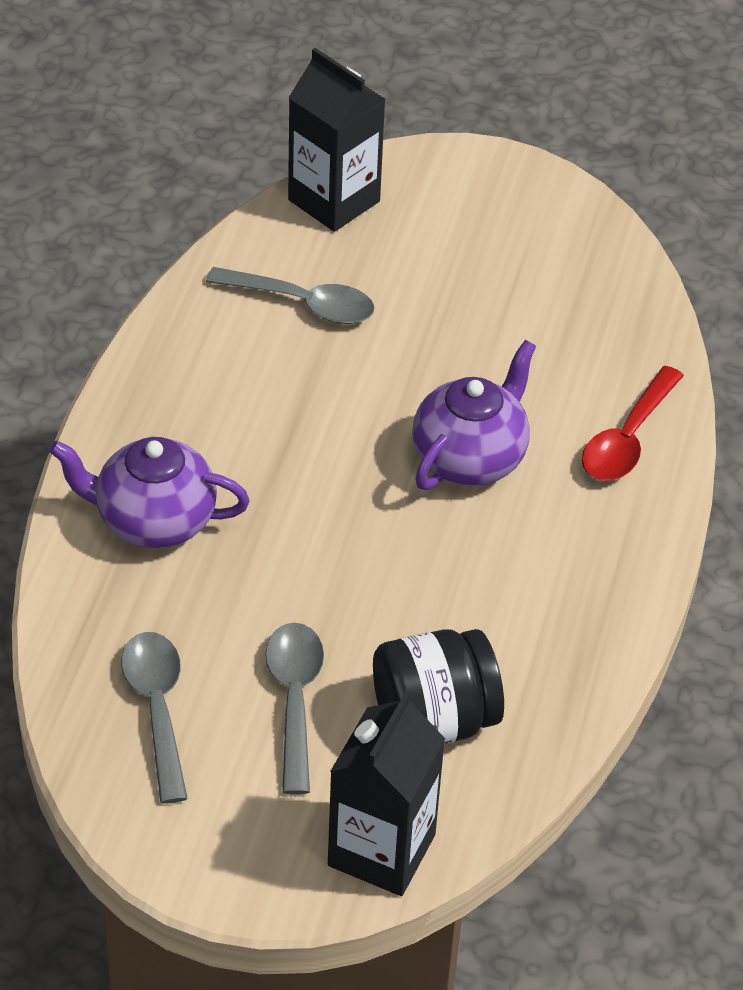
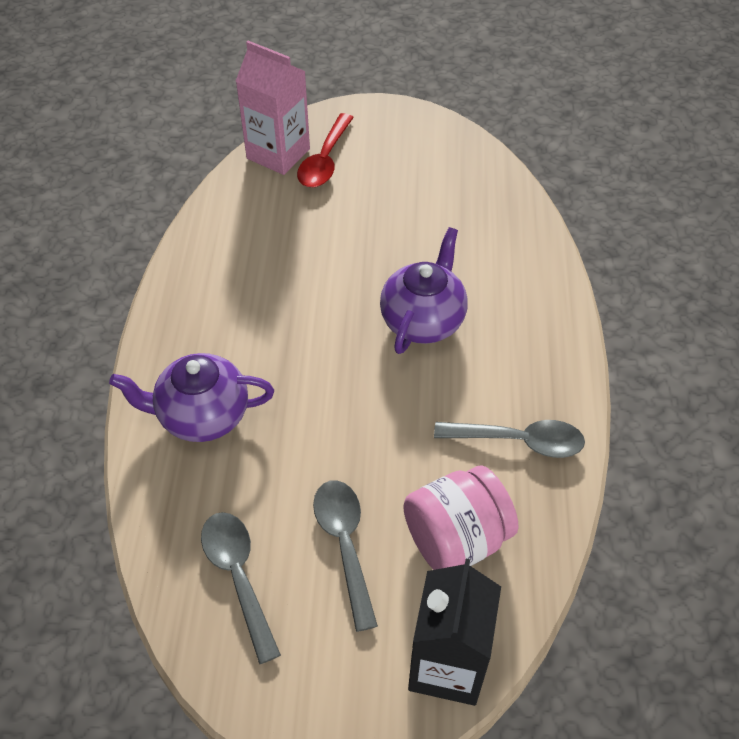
camera: 10 degrees left, 5 degrees up
grey spoon [206,267,375,324] -> grey spoon moved to [434,420,585,458]
black carton [288,48,385,232] -> pink carton [236,41,310,175]
black jar [373,629,504,744] -> pink jar [403,465,519,570]
red spoon [582,366,684,481] -> red spoon moved to [297,113,354,187]

